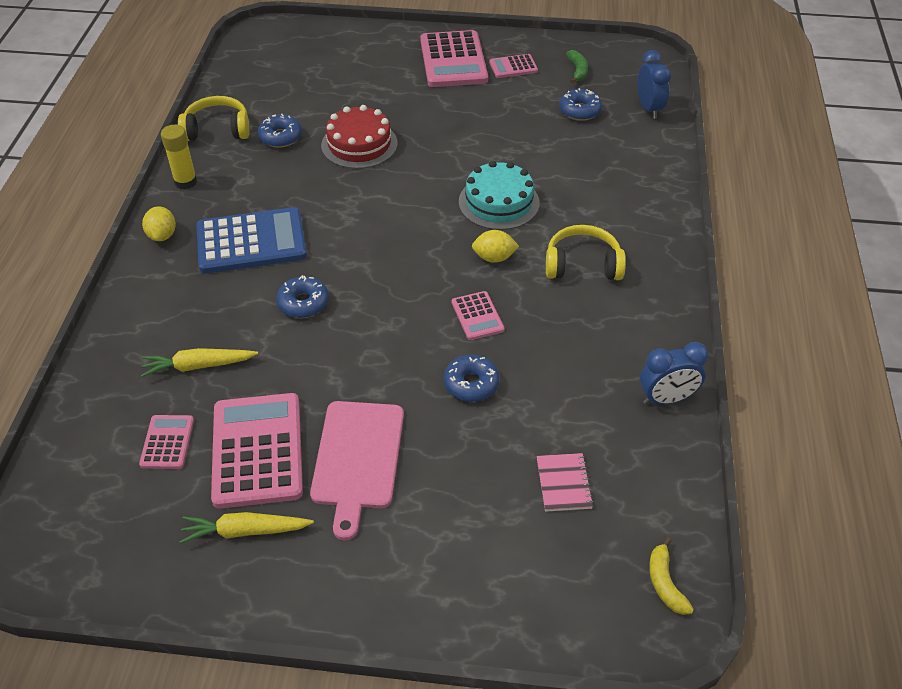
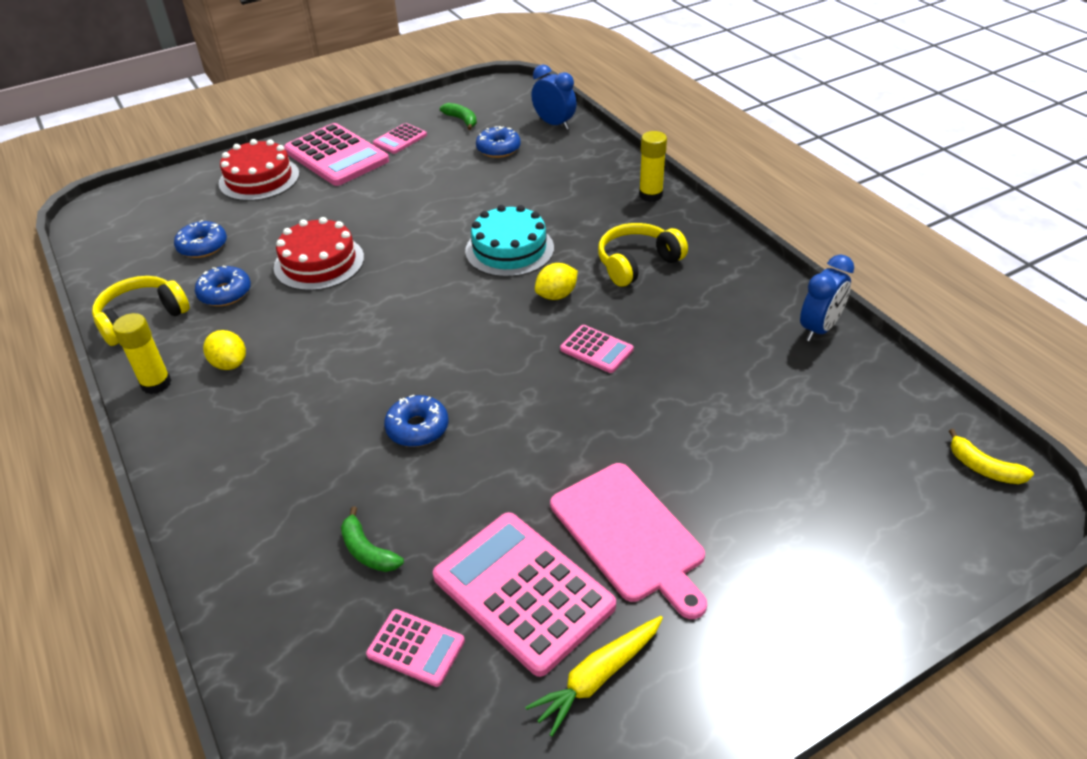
camera: 35 degrees left, 5 degrees down
pink calculator [139,415,194,469] -> pink calculator turned 150 degrees clockwise [366,609,465,687]
yellow carrot [141,348,258,377] -> green banana [341,506,404,572]
yellow lemon [142,207,176,241] -> yellow lemon moved to [203,330,246,370]
blue calculator [196,207,307,273] -> none
blue donut [444,355,500,402] -> blue donut moved to [174,220,227,258]
pink notebook [537,453,594,512] -> none
none -> red cake [219,139,299,201]
none -> yellow glue stick [639,131,667,202]

